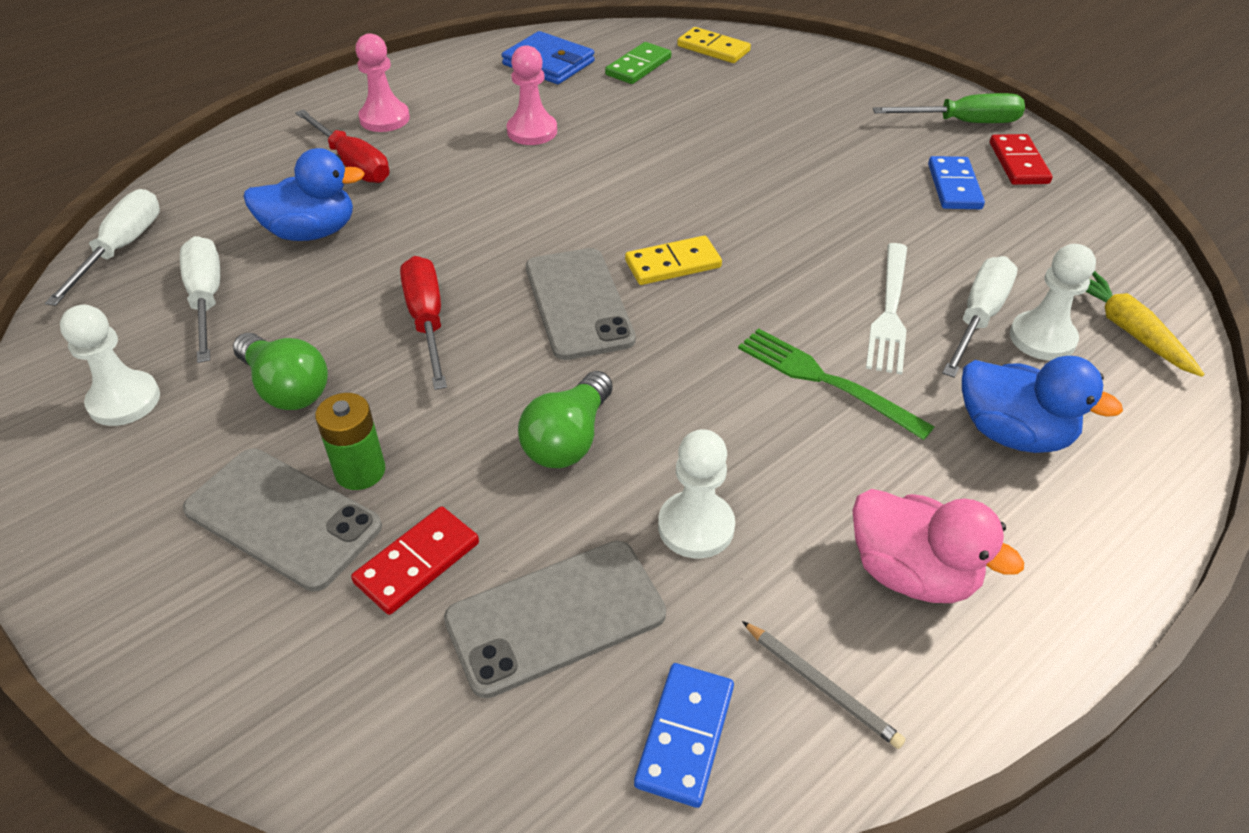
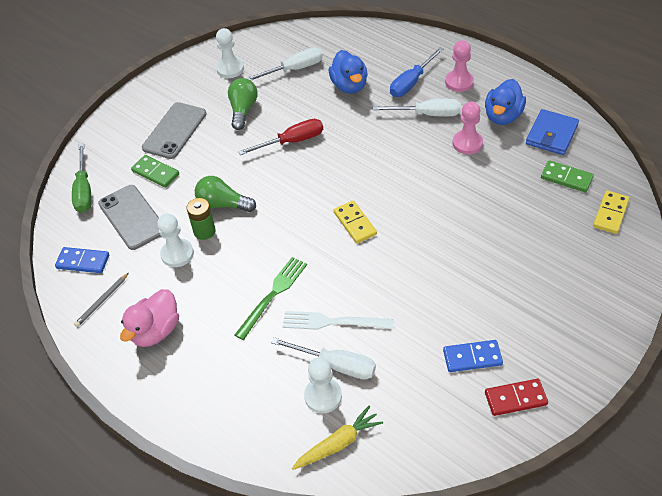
camera: 85 degrees right, 5 degrees up
white screwdriver [45,189,160,306] -> white screwdriver moved to [373,99,461,116]
green light bulb [233,333,328,410] -> green light bulb turned 150 degrees clockwise [228,78,258,130]
red screwdriver [295,109,390,183] -> blue screwdriver [390,47,444,97]
green battery [315,393,385,490] -> green battery moved to [187,198,216,240]
red domino [351,506,479,615] -> green domino [131,155,179,188]
grey phone [526,248,636,360] -> none
green screwdriver [873,93,1025,123] -> green screwdriver moved to [72,144,92,213]
blue duck [962,356,1123,453] -> blue duck moved to [485,79,526,125]

